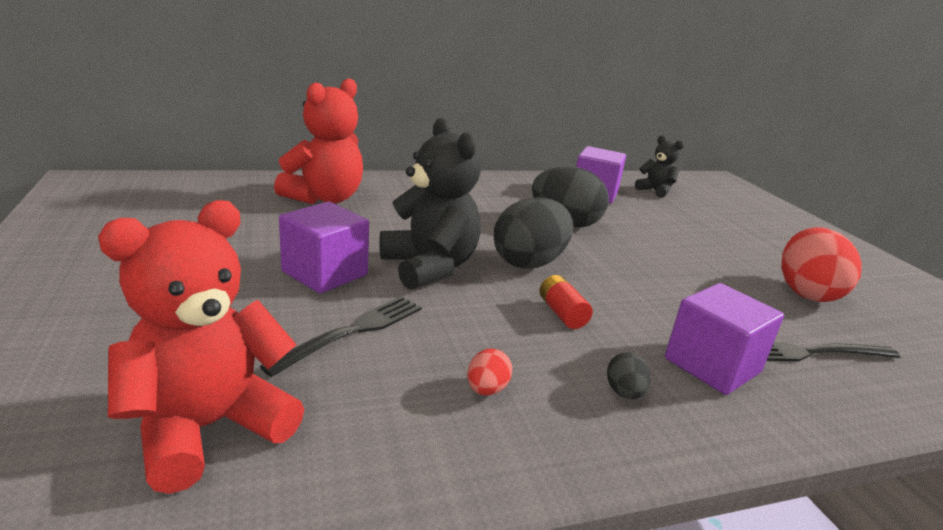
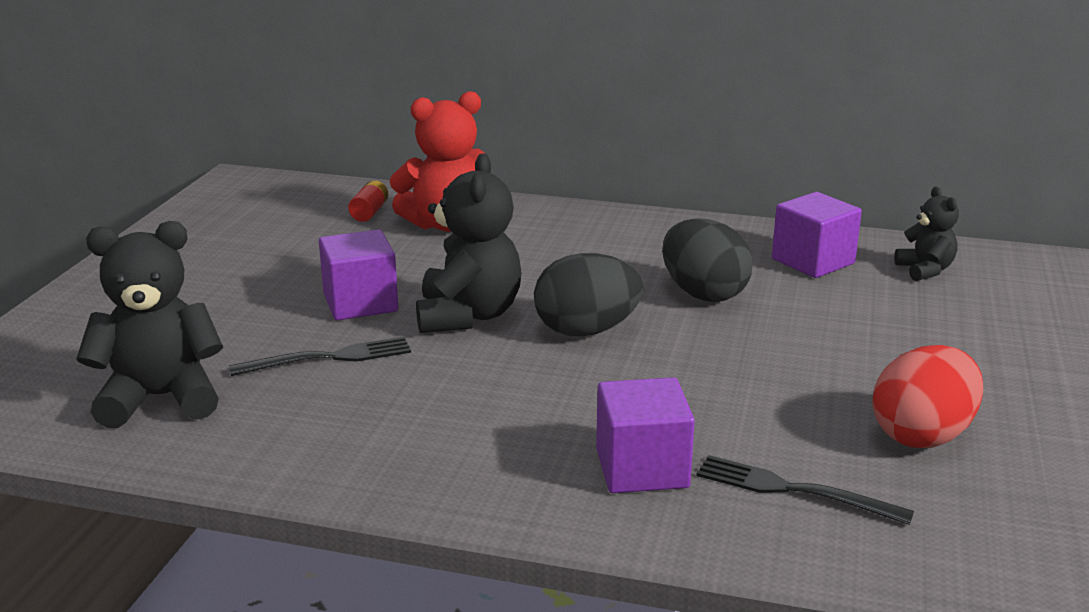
camera: 35 degrees right, 0 degrees up
red teddy bear [98,200,304,494] -> black teddy bear [76,221,223,428]
red egg [467,348,512,396] -> none
red battery [539,275,593,329] -> red battery moved to [348,180,388,222]
black egg [607,353,651,399] -> none

